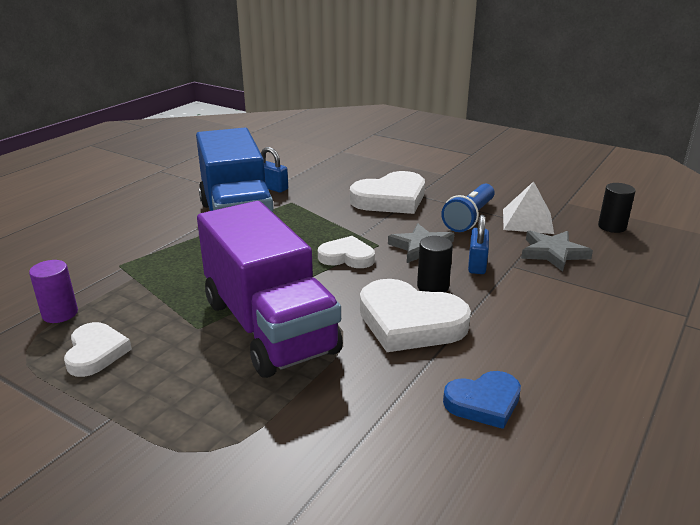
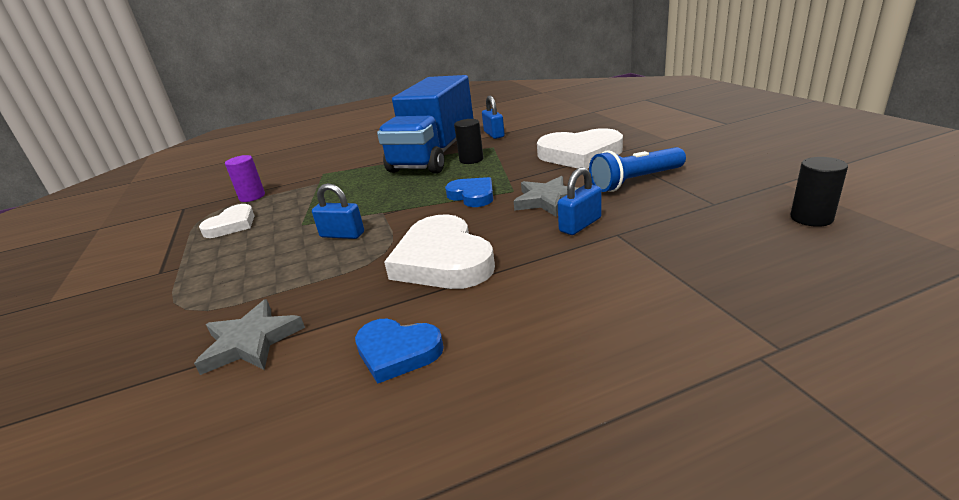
camera: 40 degrees right, 0 degrees up
purple truck [197,201,343,378] -> blue padlock [312,183,364,239]
white heart [318,236,375,268] -> blue heart [445,177,493,207]
black cylinder [417,236,453,292] -> black cylinder moved to [454,119,484,164]
white pyramid [503,181,554,234] -> none
grey star [521,231,593,272] -> grey star moved to [194,299,305,375]

